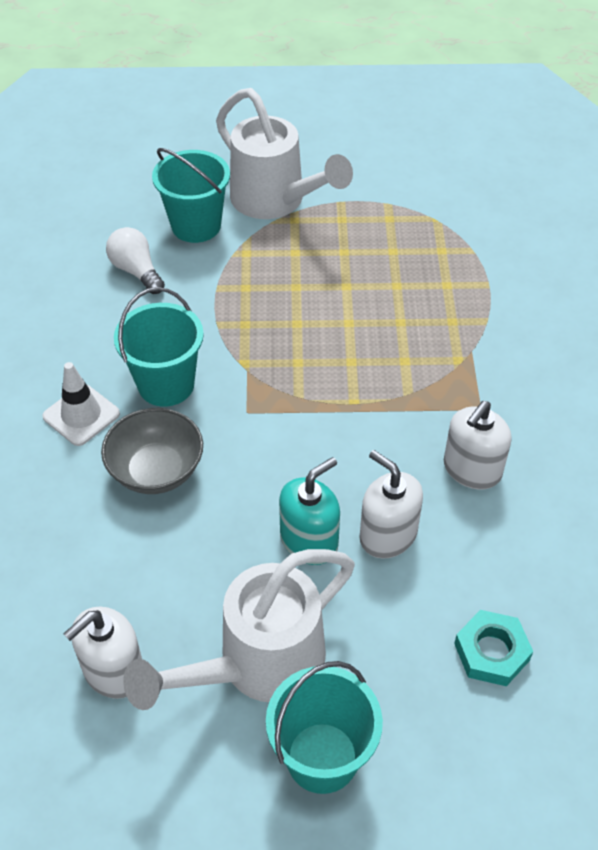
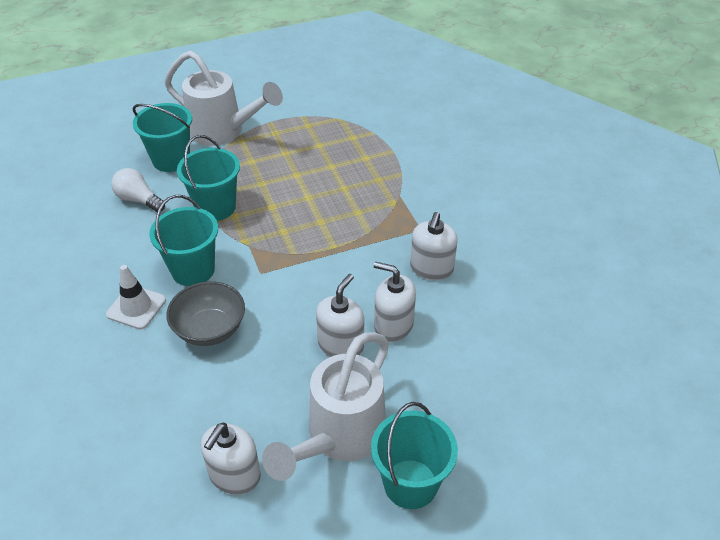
camera: 20 degrees left, 5 degrees down
turquoise soap dispenser [279,457,340,565] -> white soap dispenser [316,274,364,357]
turquoise nut [454,610,533,686] -> none
none -> turquoise bucket [177,135,240,221]

